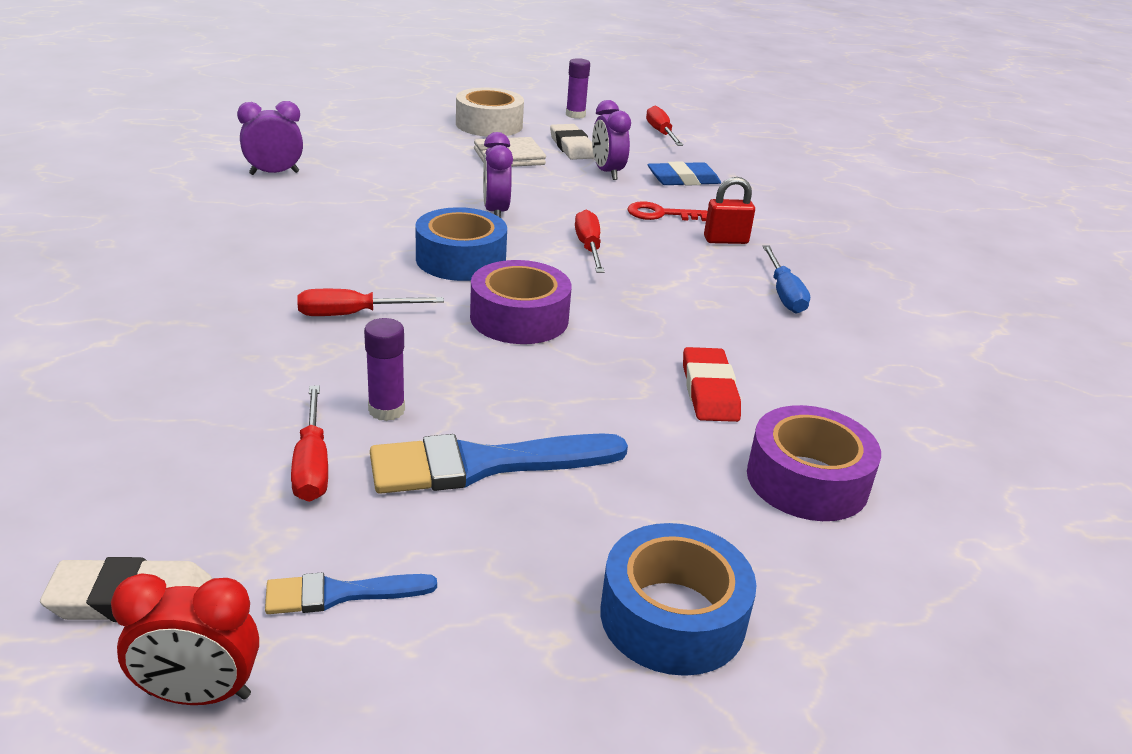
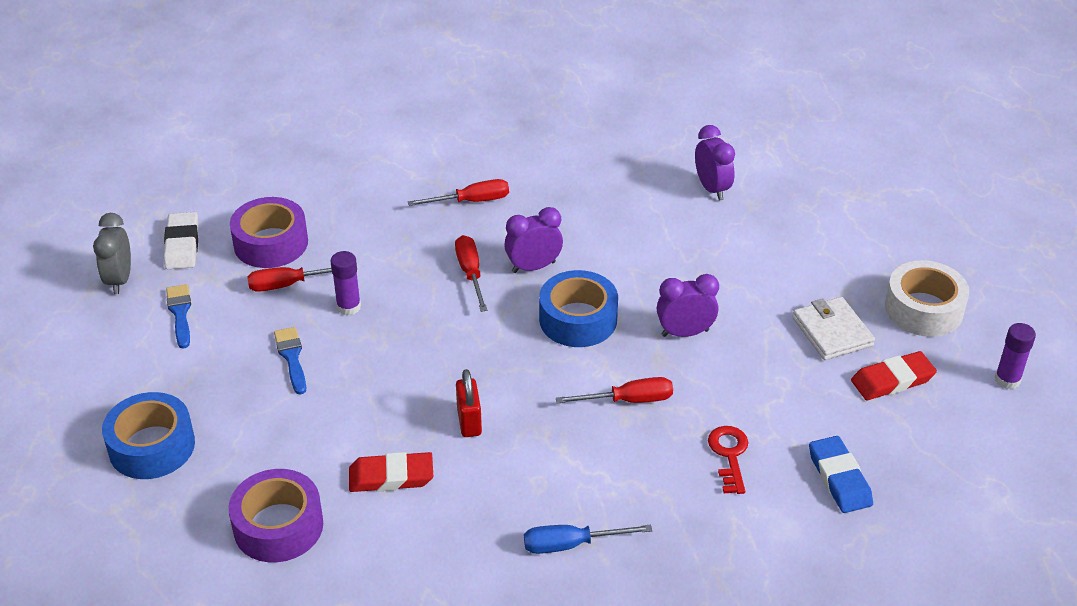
camera: 90 degrees right, 10 degrees up
red clock [111,573,259,705] -> grey clock [93,213,131,294]
blue brush [370,433,628,494] -> blue brush [274,327,306,395], size x0.54
purple tape [470,260,571,344] -> purple tape moved to [230,197,308,268]
white eraser [550,124,594,160] -> red eraser [851,351,937,400]
purple clock [592,100,631,180] -> purple clock moved to [505,207,563,273]
red screwdriver [646,106,683,146] -> red screwdriver moved to [408,179,509,206]
red padlock [704,177,755,244] -> red padlock moved to [456,369,482,437]

